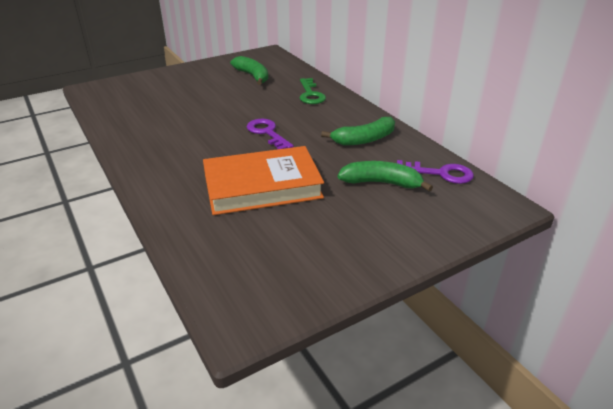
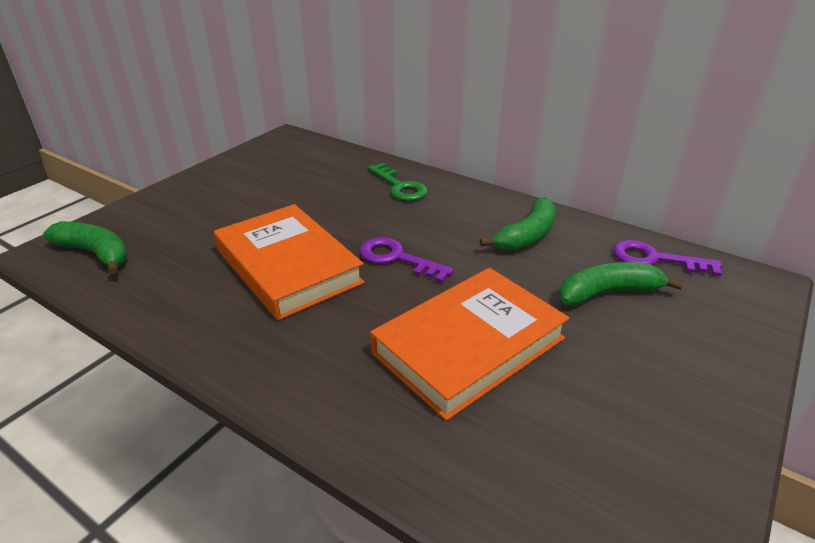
camera: 25 degrees left, 0 degrees up
green banana [230,56,268,85] -> green banana moved to [43,221,128,275]
purple key [397,160,474,184] -> purple key turned 150 degrees counterclockwise [613,240,722,276]
none -> orange book [214,204,365,320]

